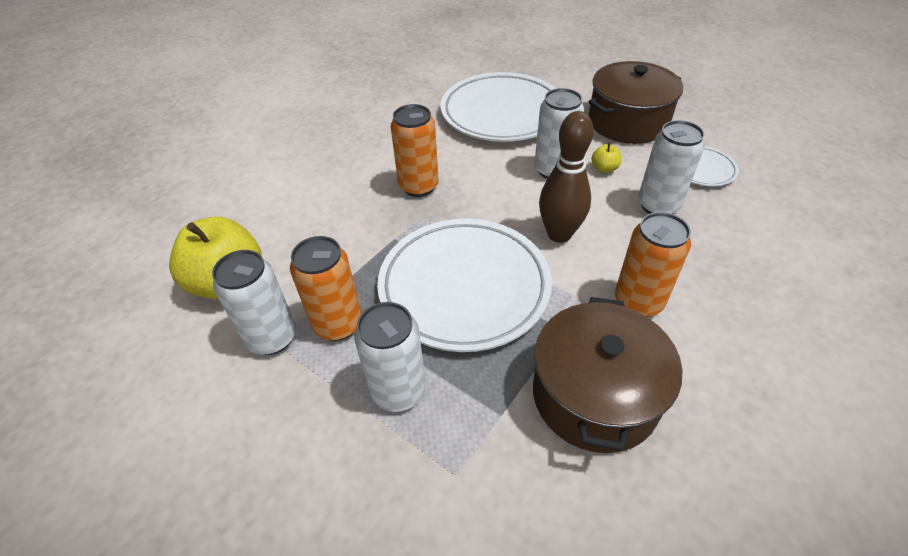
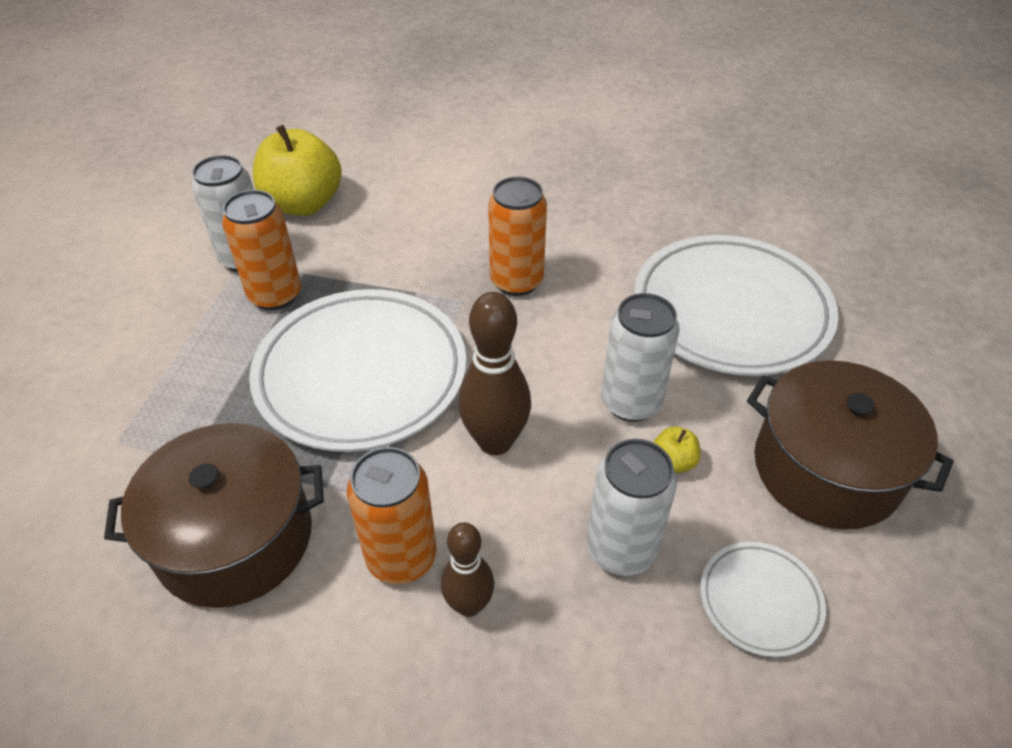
camera: 65 degrees right, 0 degrees up
white can [354,302,426,412] -> none
none -> brown bowling pin [441,522,494,617]

